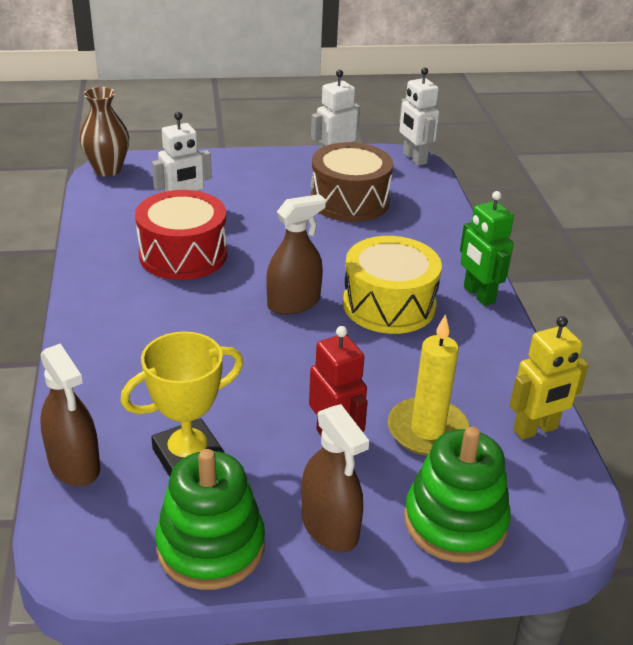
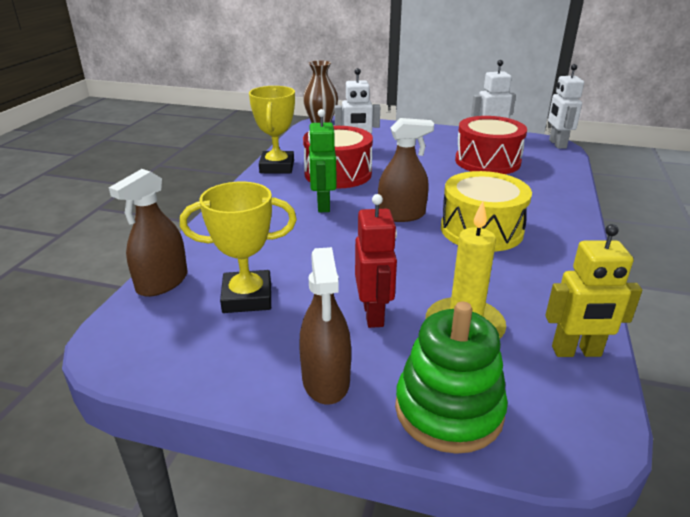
camera: 25 degrees right, 5 degrees down
brown spray bottle [40,344,100,486] -> brown spray bottle turned 45 degrees clockwise [109,169,187,297]
green stacking toy [155,449,265,590] -> none
brown drum [311,142,393,222] -> red drum [455,116,527,174]
green robot [460,191,514,306] -> green robot moved to [308,109,337,212]
none -> yellow trophy [249,86,295,173]

